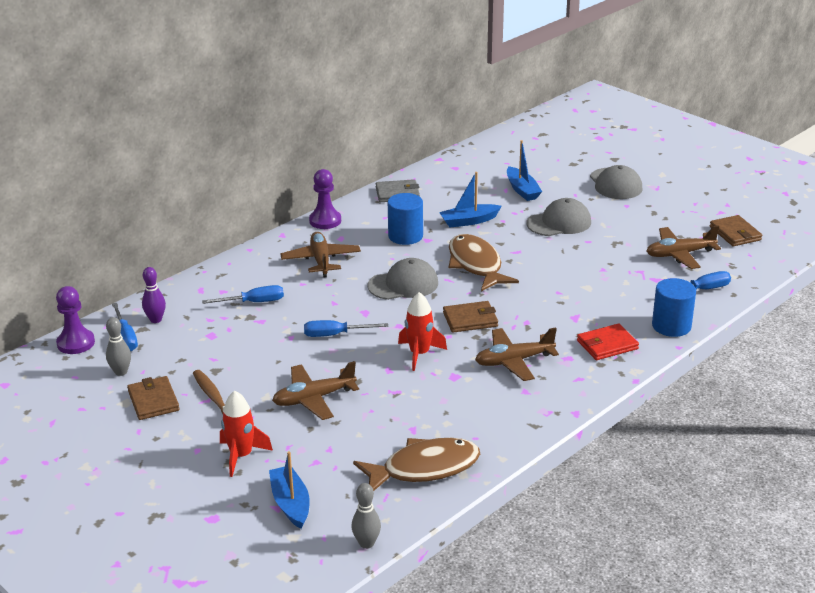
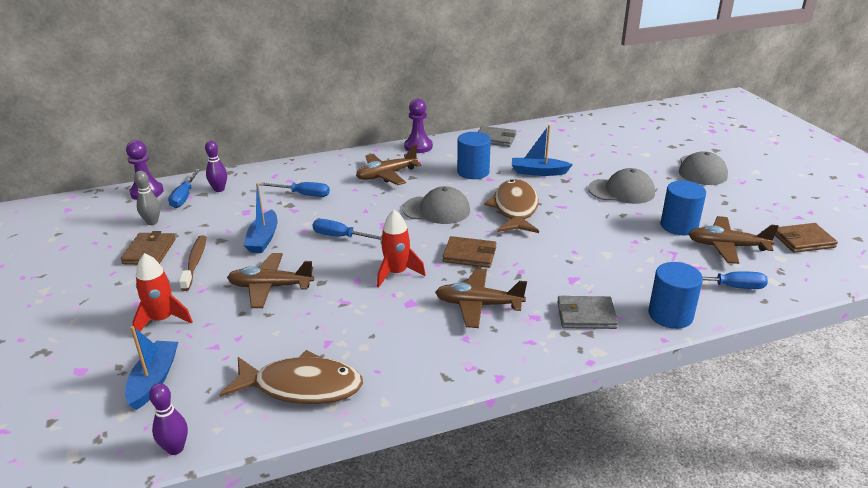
camera: 25 degrees right, 0 degrees up
brown plane [280,232,361,277] -> brown plane turned 135 degrees counterclockwise [356,145,422,185]
grey bowling pin [351,483,381,549] -> purple bowling pin [149,383,188,455]
blue boat [507,140,542,201] -> blue boat moved to [243,183,277,253]
red wallet [577,323,639,360] -> grey wallet [557,296,618,329]
brown wallet [710,215,762,246] -> brown wallet turned 75 degrees clockwise [775,223,838,253]
none -> blue cylinder [660,181,706,235]

